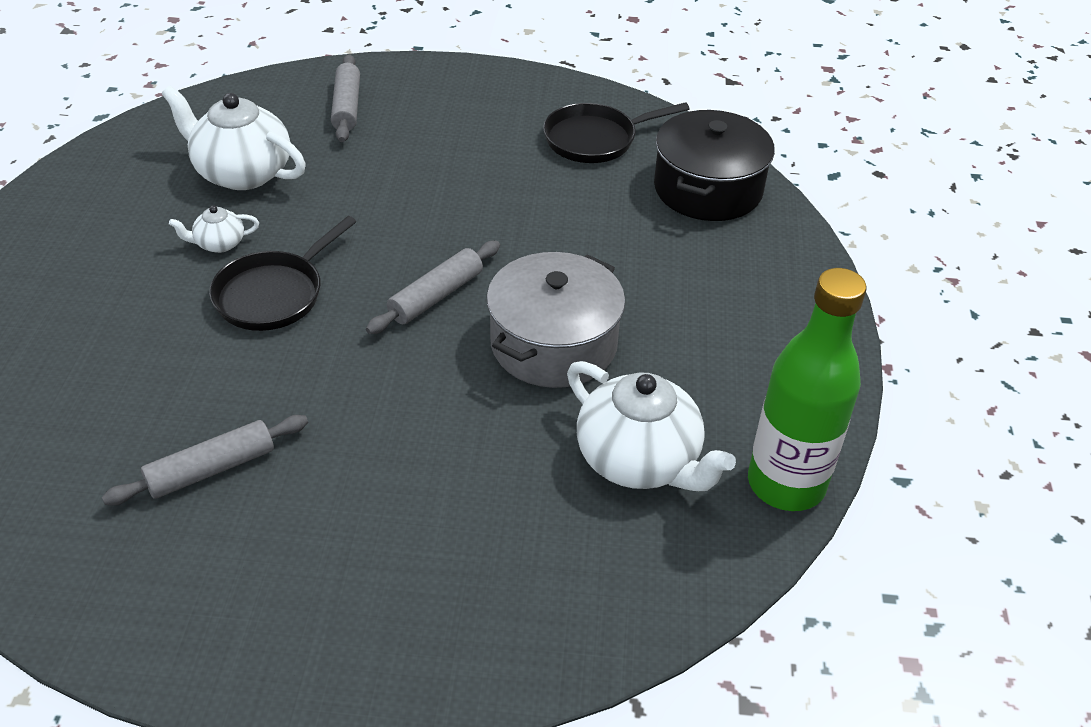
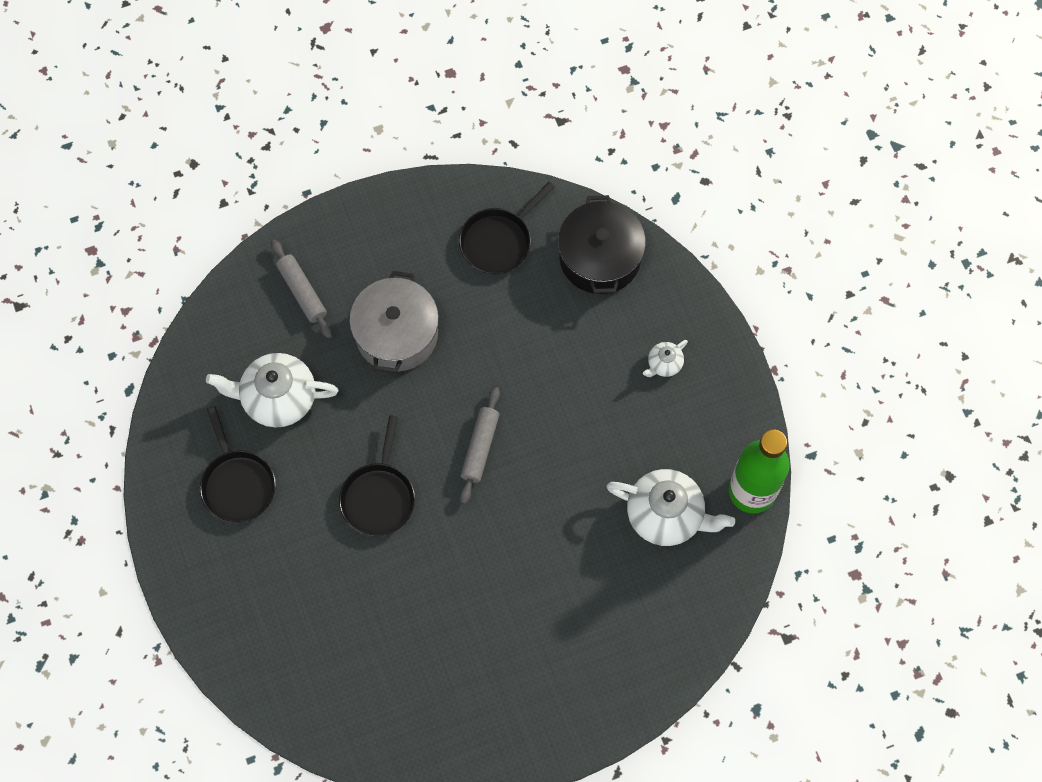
camera: 25 degrees left, 25 degrees up
grey rolling pin [102,415,308,505] -> none
white teapot [169,205,259,253] -> white teapot moved to [643,340,688,377]
grey pot [486,252,625,388] -> grey pot moved to [349,271,439,373]
none -> black pan [200,406,276,523]

